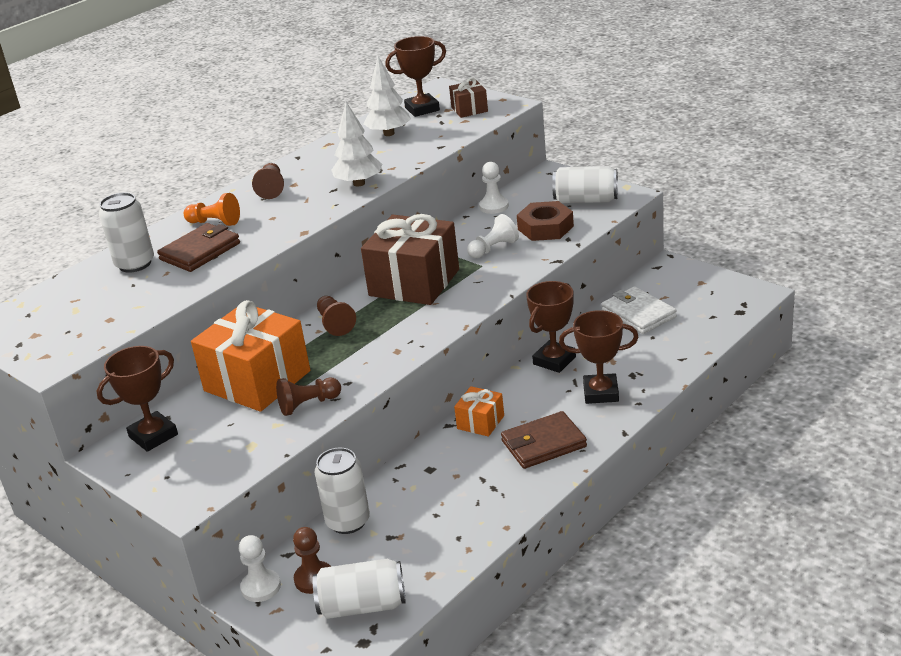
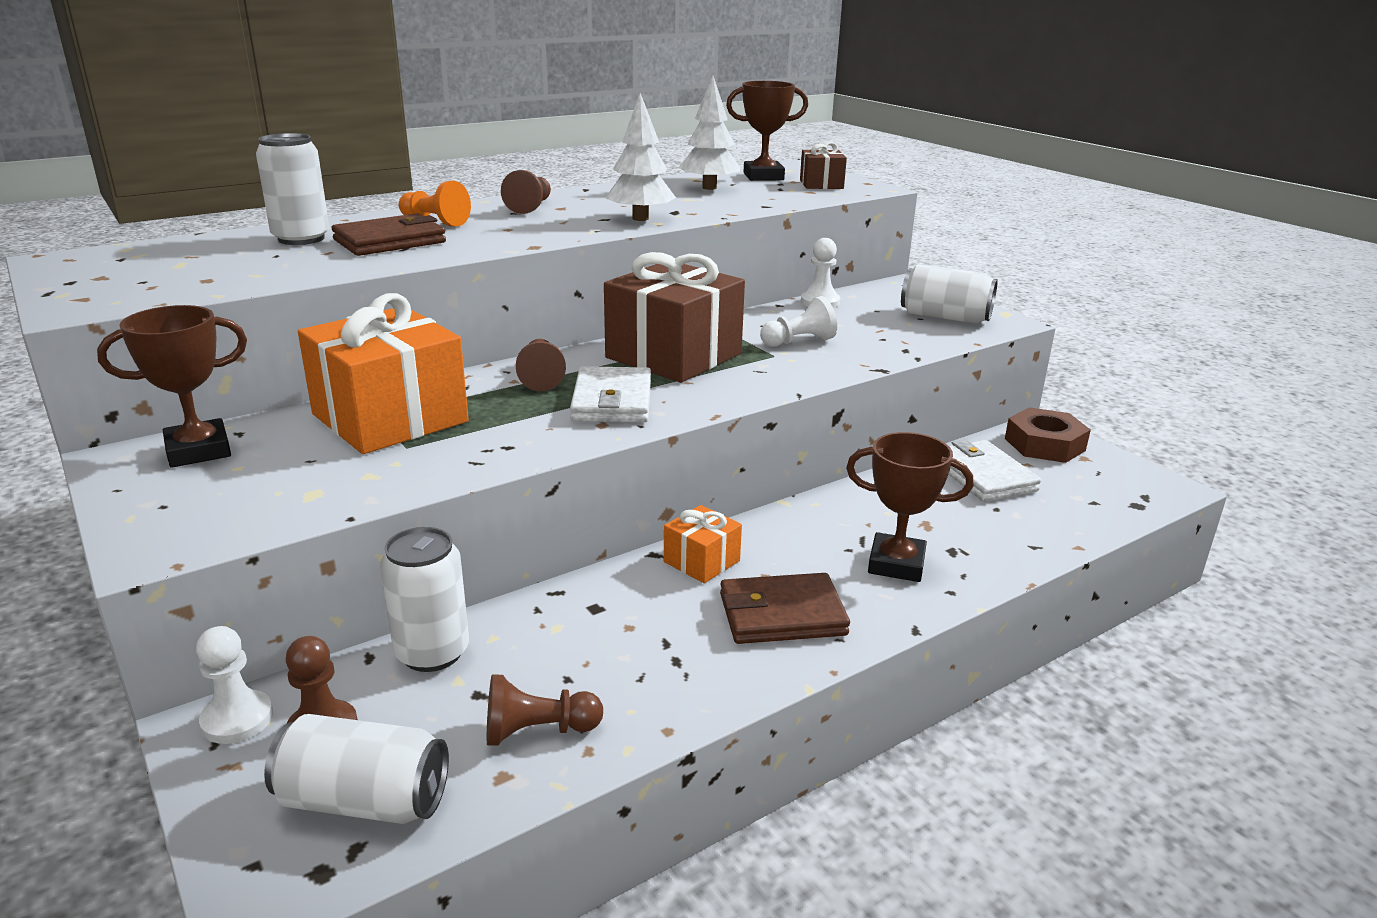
camera: 10 degrees right, 5 degrees down
brown pawn [276,377,341,416] -> brown pawn moved to [487,674,603,745]
brown nut [517,201,574,241] -> brown nut moved to [1005,407,1091,463]
brown trophy [526,281,576,373] -> none
none -> white wallet [570,366,651,423]

